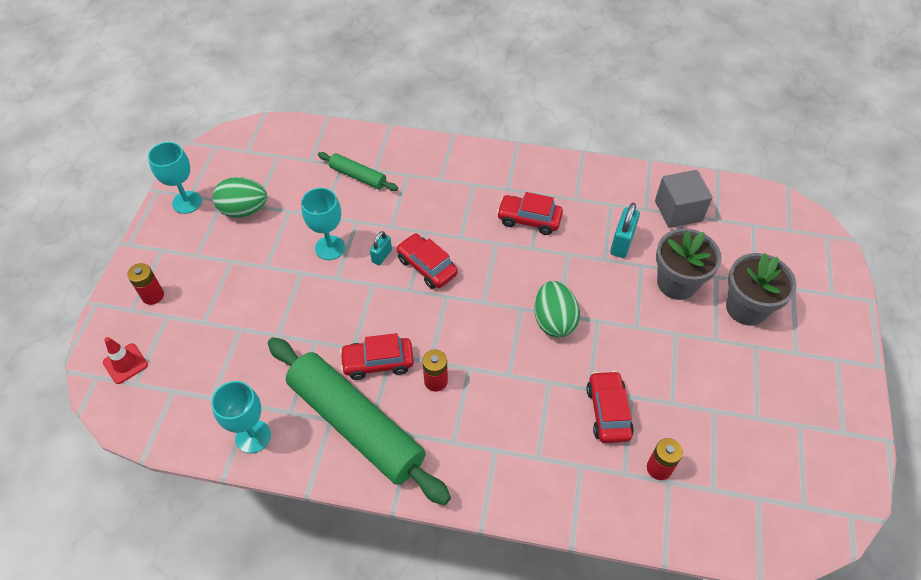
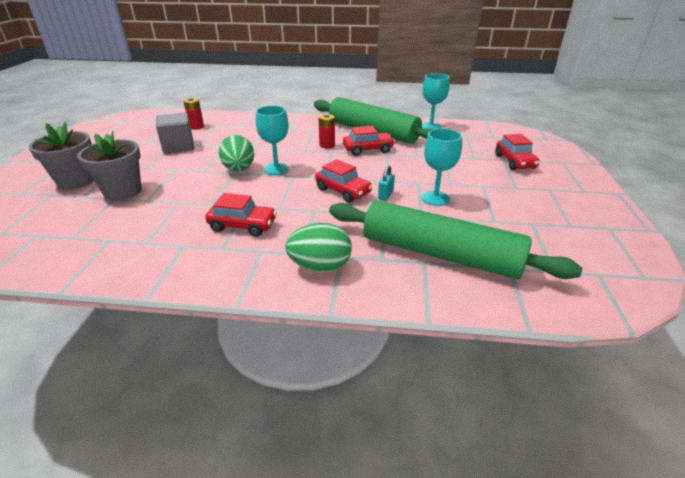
camera: 175 degrees right, 20 degrees down
red traffic cone [103,337,148,384] -> none
red battery [127,263,164,305] -> none
turquoise goblet [148,142,202,214] -> turquoise goblet moved to [256,106,289,175]
green egg [213,177,267,218] -> green egg moved to [285,223,352,272]
green rolling pin [318,152,398,191] -> green rolling pin [329,200,582,279], size x2.15
red car [586,371,634,443] -> red car moved to [495,134,540,170]
turquoise padlock [610,203,640,258] -> none
grey cube [655,170,712,228] -> grey cube moved to [156,112,194,154]

